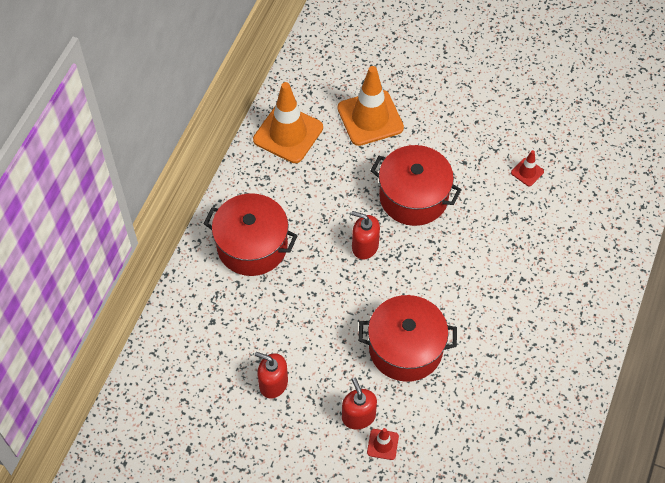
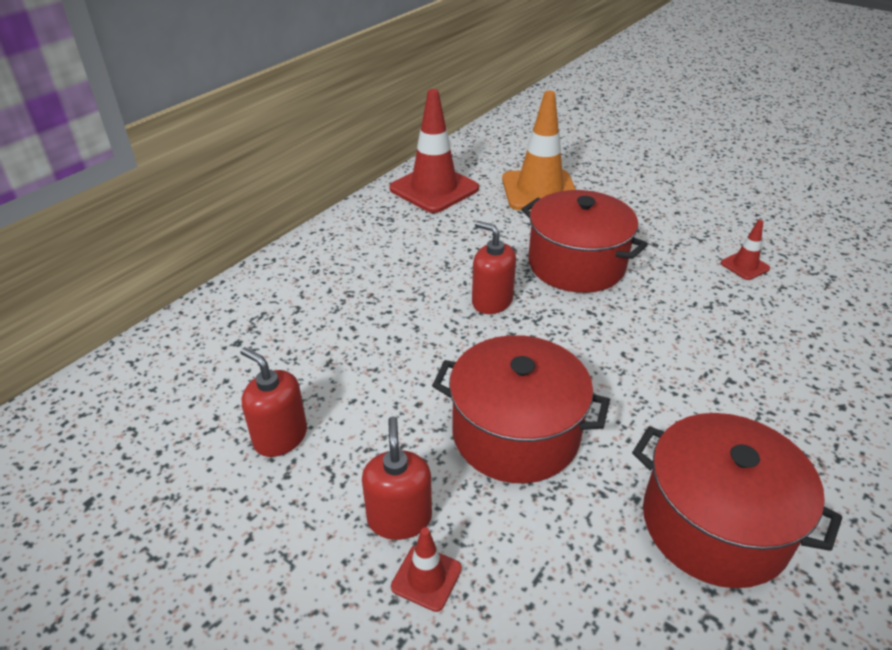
camera: 15 degrees right, 20 degrees down
red pot [204,193,298,276] -> red pot moved to [632,413,842,588]
orange traffic cone [253,82,323,163] -> red traffic cone [389,89,479,213]

